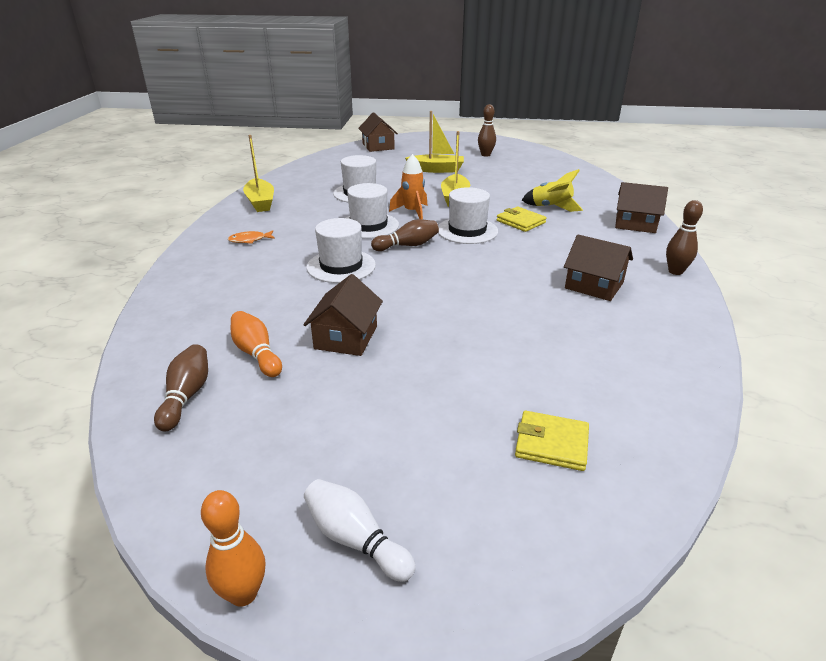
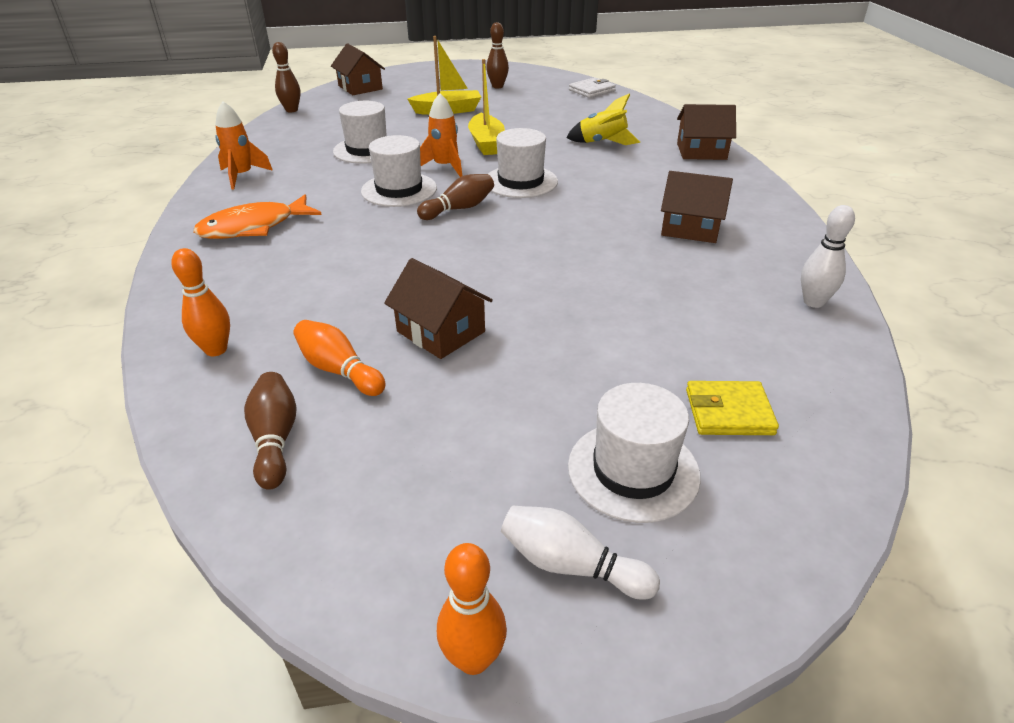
camera: 15 degrees left, 5 degrees up
orange fish [228,230,275,244] -> orange fish [193,195,322,239], size x2.02
yellow boat [243,135,274,212] -> orange rocket [215,101,273,190]
brown house [303,274,383,356] -> brown house turned 45 degrees counterclockwise [384,258,493,359]
white hat [307,218,376,283] -> white hat moved to [568,383,701,523]
yellow wallet [497,207,547,232] -> none
brown bowling pin [666,200,703,275] -> brown bowling pin moved to [272,42,301,113]
none -> orange bowling pin [171,248,230,356]
none -> white wallet [569,77,616,98]
none -> white bowling pin [801,205,855,308]

